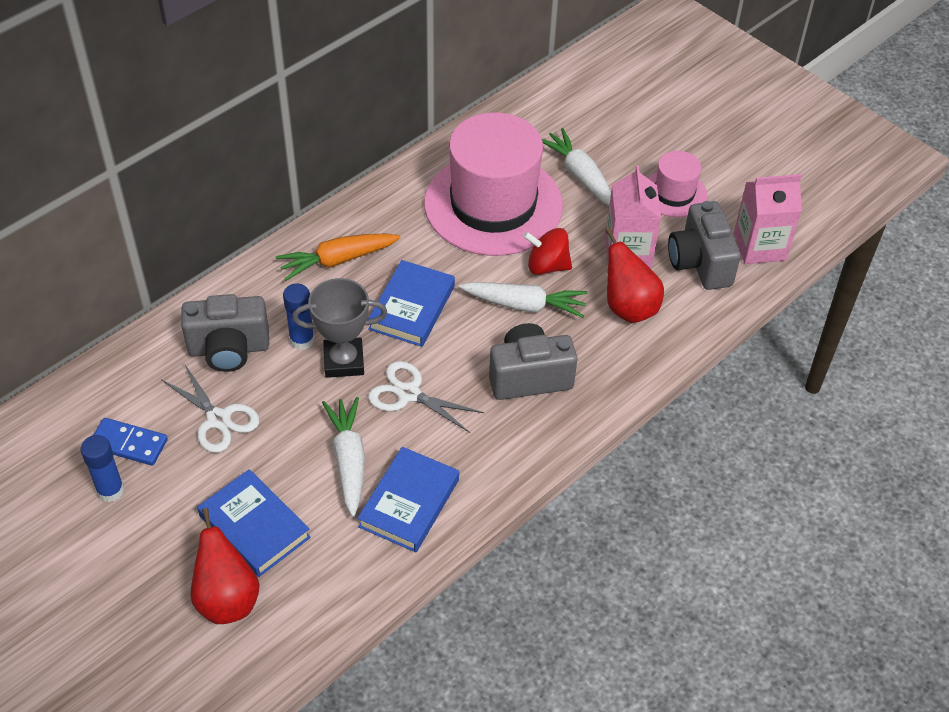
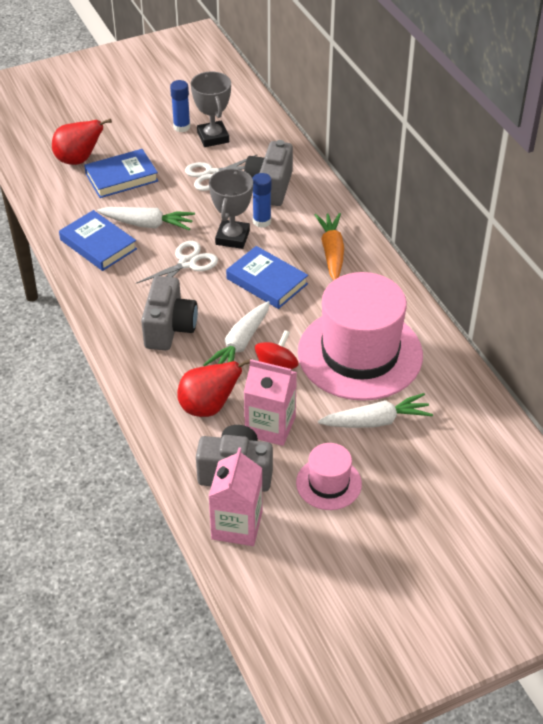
camera: 110 degrees right, 5 degrees down
blue domino [93,418,168,466] -> grey trophy [191,72,231,147]

